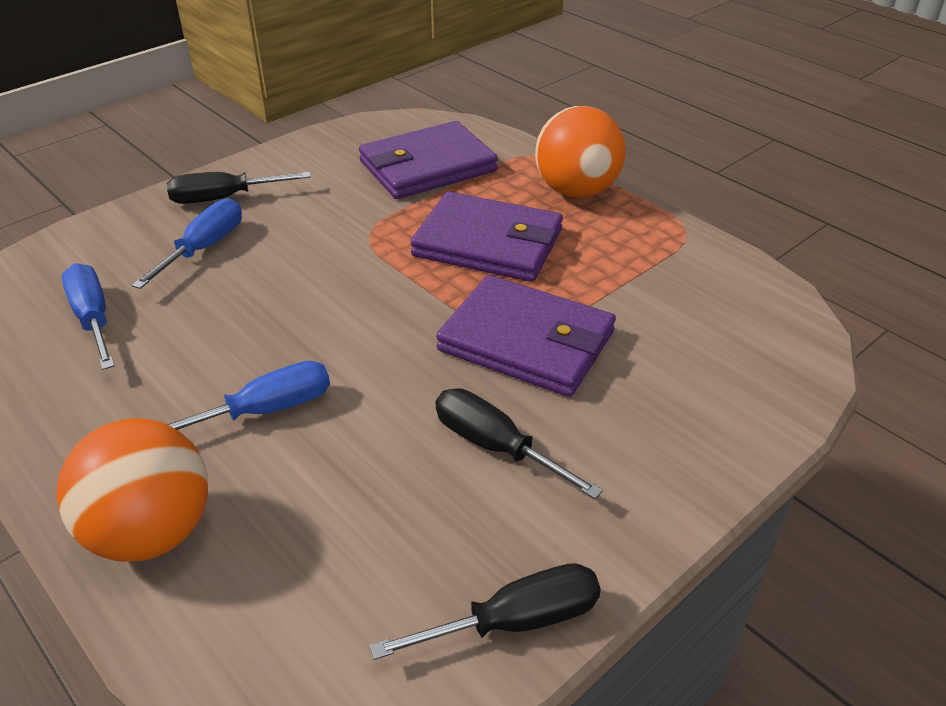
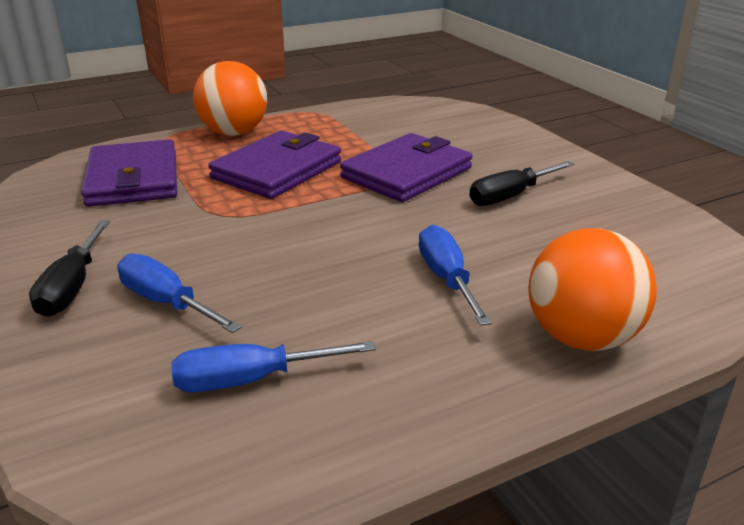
camera: 75 degrees left, 10 degrees down
black screwdriver [370,563,601,660] -> none

